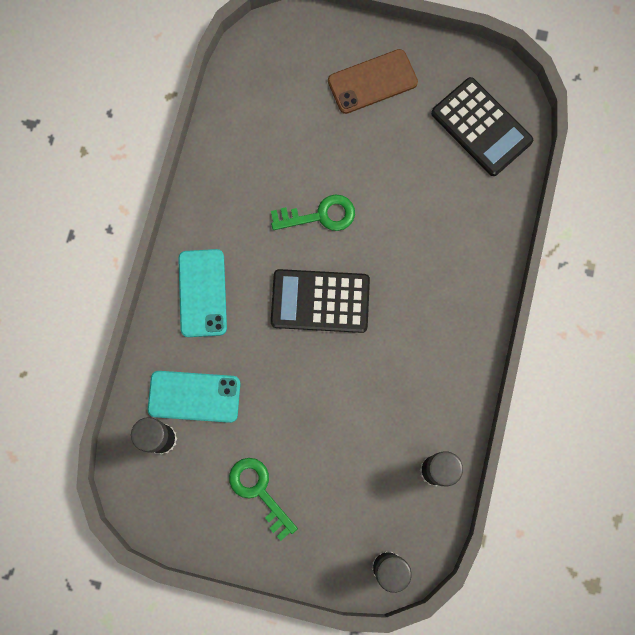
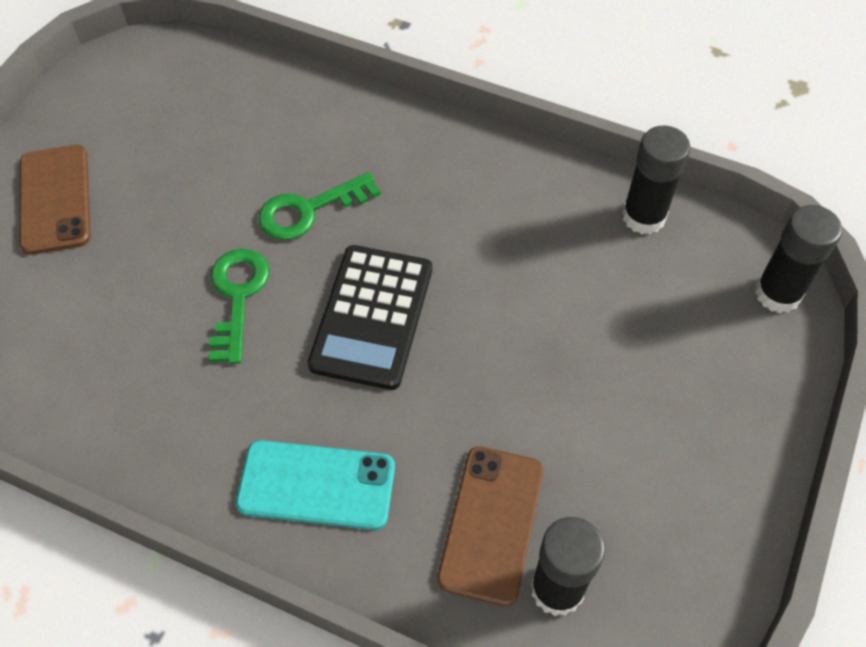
camera: 80 degrees left, 20 degrees down
turquoise phone [148,371,240,423] -> brown phone [437,446,544,606]
green key [229,458,298,541] -> green key moved to [258,172,381,240]
black calculator [431,77,533,176] -> none

